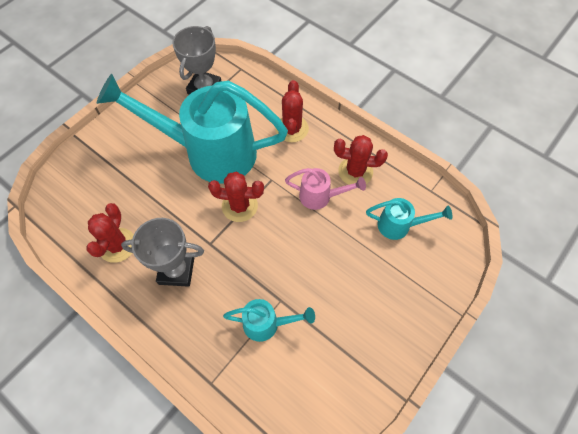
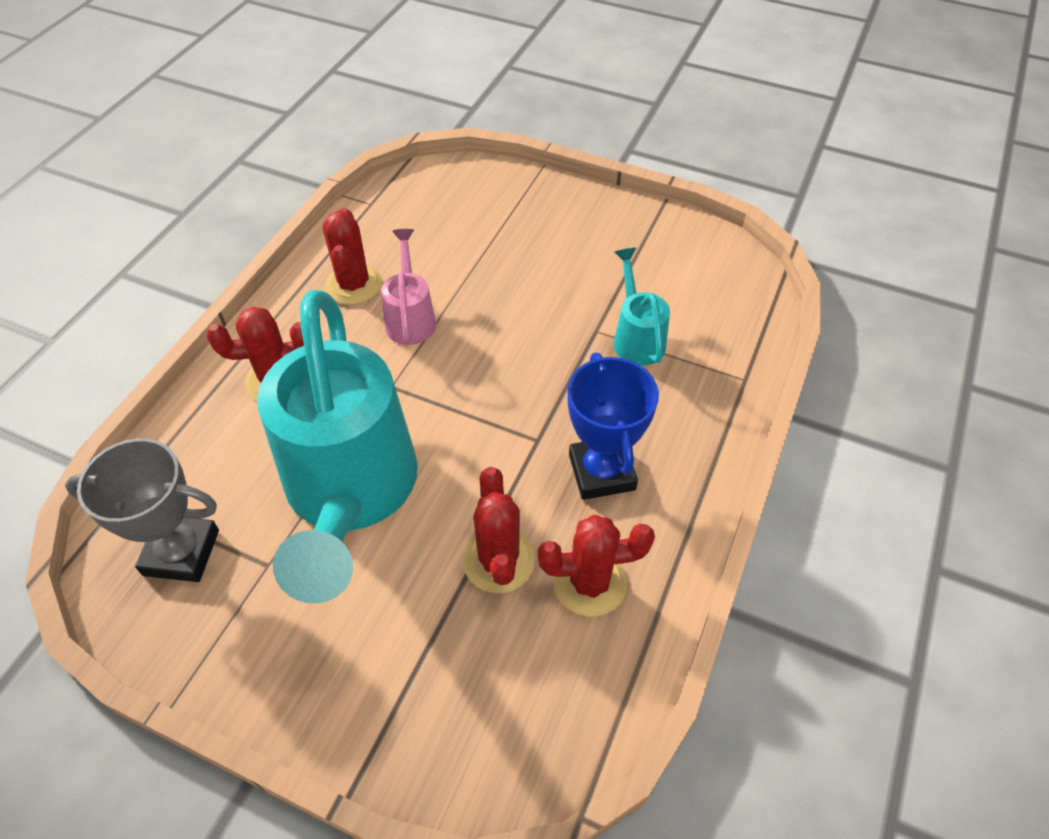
camera: 105 degrees left, 10 degrees down
grey trophy [121,218,204,287] -> blue trophy [568,353,659,500]
red cactus [208,172,264,222] -> red cactus moved to [463,467,535,593]
turquoise watering can [366,198,453,240] -> none

